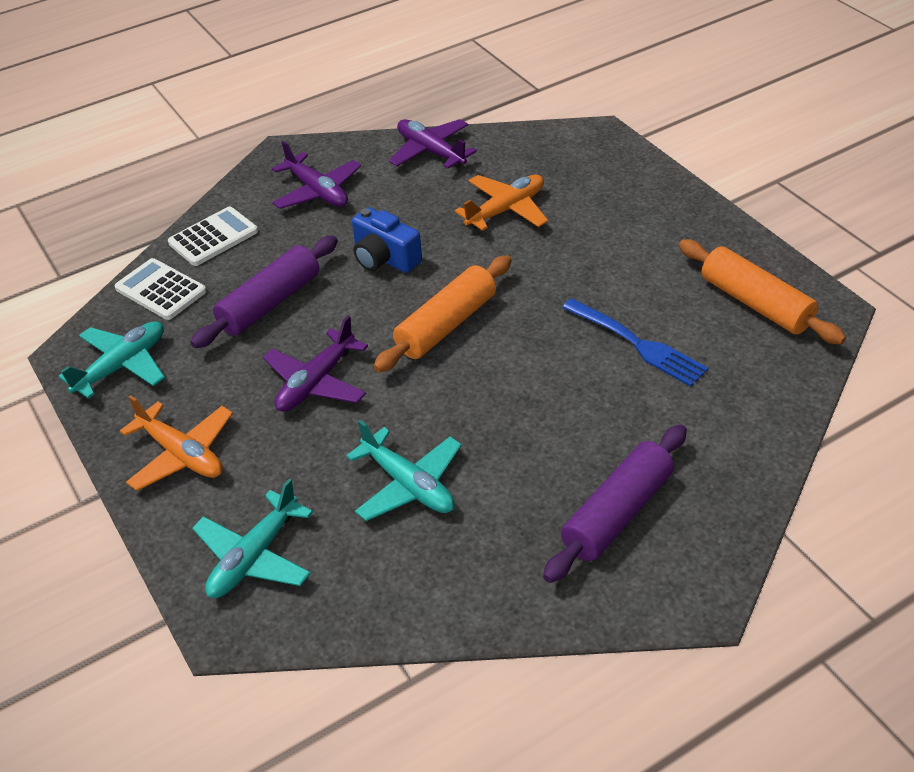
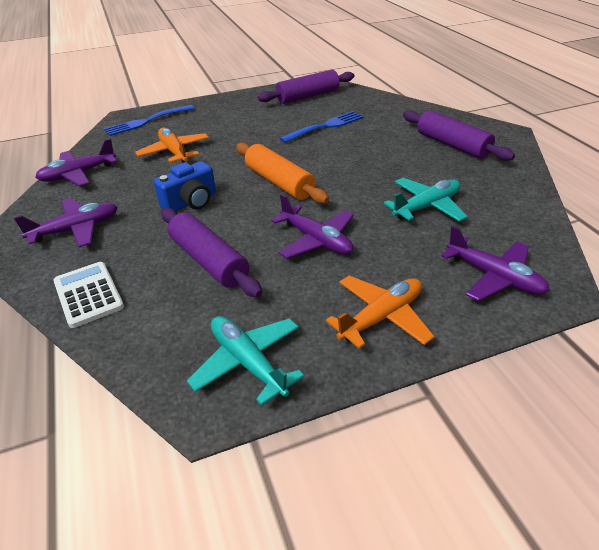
camera: 80 degrees left, 5 degrees down
white calculator [114,258,206,320] -> none
turquoise plane [192,478,313,598] -> purple plane [441,226,550,301]
orange rolling pin [679,239,846,345] -> purple rolling pin [258,70,354,104]
none -> blue fork [104,105,195,136]

